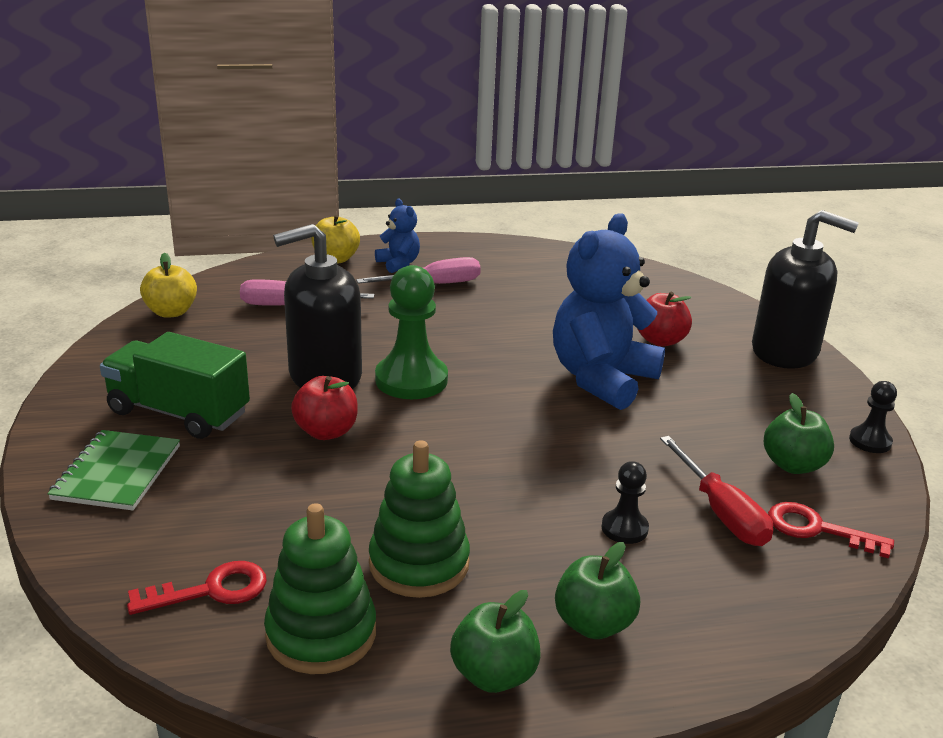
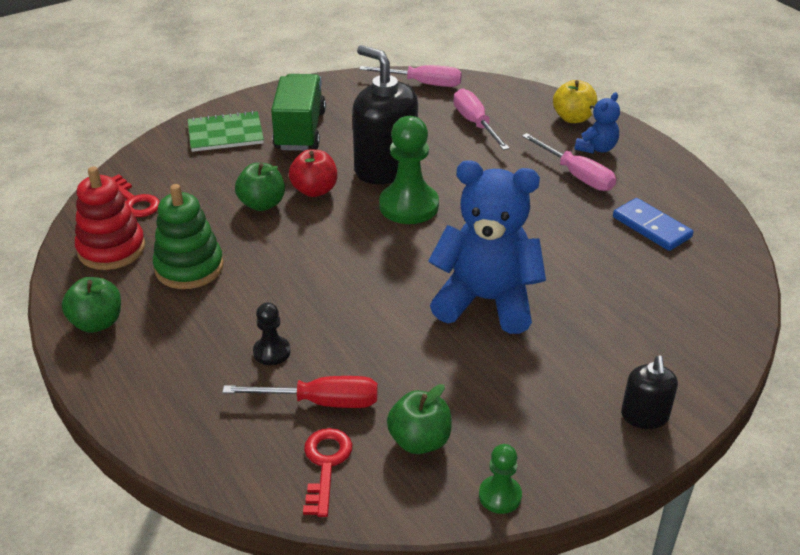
camera: 70 degrees right, 10 degrees up
yellow apple [140,253,197,318] -> pink screwdriver [359,65,462,87]
green stacking toy [264,503,376,674] -> red stacking toy [75,167,145,270]
green apple [555,542,640,639] -> green apple moved to [235,163,285,211]
red apple [638,292,692,347] -> none
red screwdriver [660,436,773,546] -> red screwdriver turned 135 degrees counterclockwise [222,376,378,408]
black soap dispenser [752,210,859,369] -> black soap dispenser [621,356,678,429], size x0.52
black pawn [849,381,897,453] -> green pawn [479,444,522,514]
none -> blue domino [613,198,693,251]

